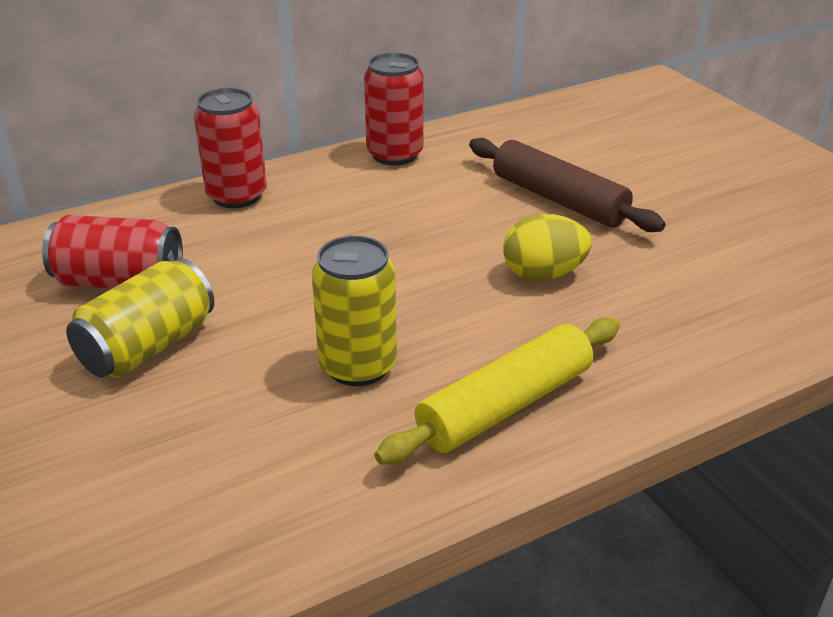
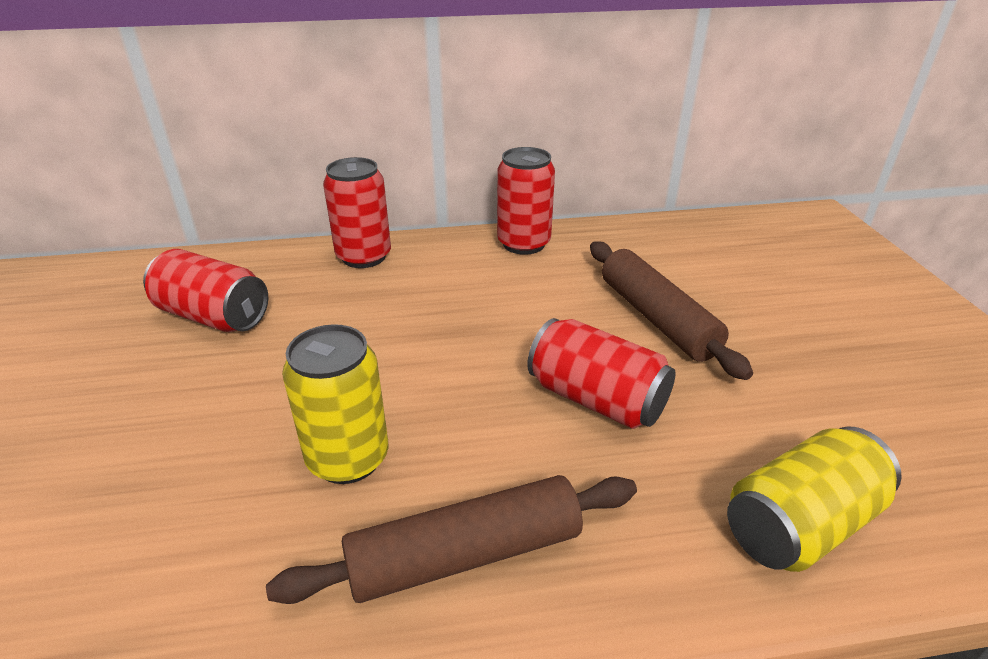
camera: 20 degrees right, 0 degrees up
yellow can [66,258,214,378] -> yellow can moved to [727,427,902,572]
yellow rolling pin [375,318,620,465] -> brown rolling pin [266,475,637,604]
yellow egg [503,214,592,281] -> red can [527,318,676,429]

